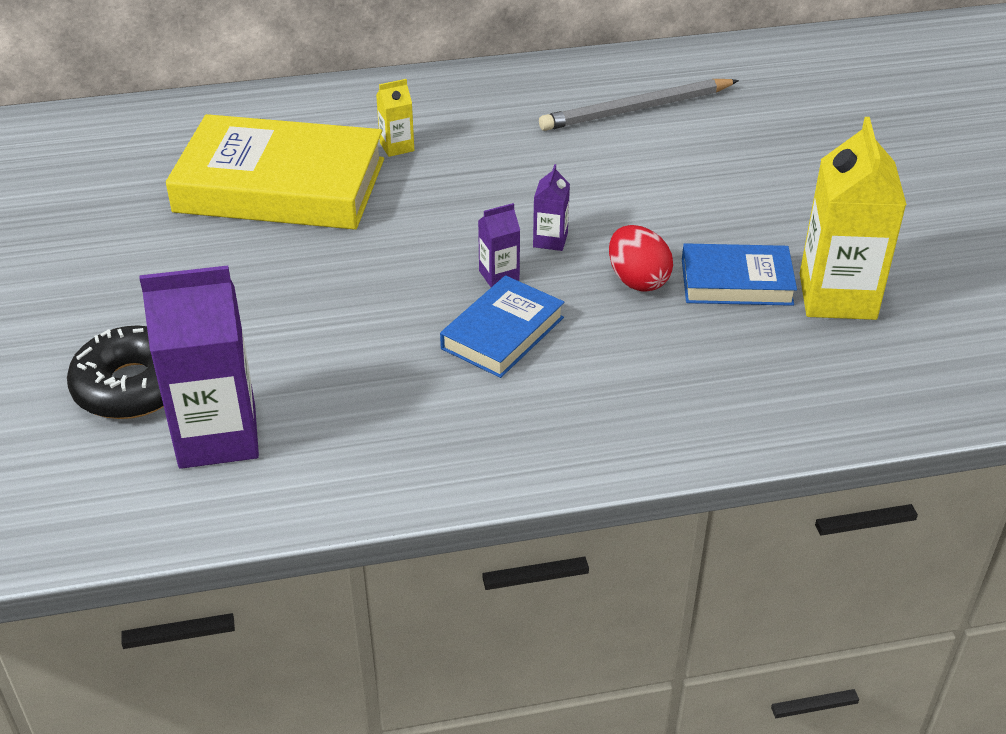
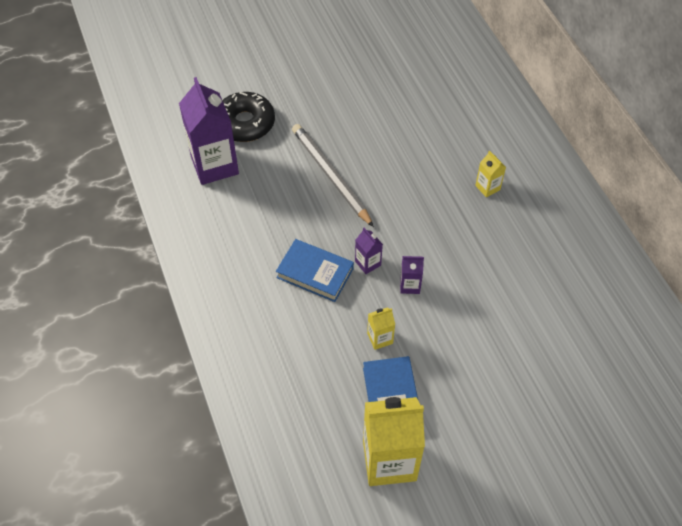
camera: 80 degrees right, 15 degrees up
yellow book [166,114,384,230] -> none
grey pencil [539,79,739,131] -> grey pencil moved to [292,124,374,227]
red egg [609,225,673,292] -> yellow carton [367,307,395,350]

